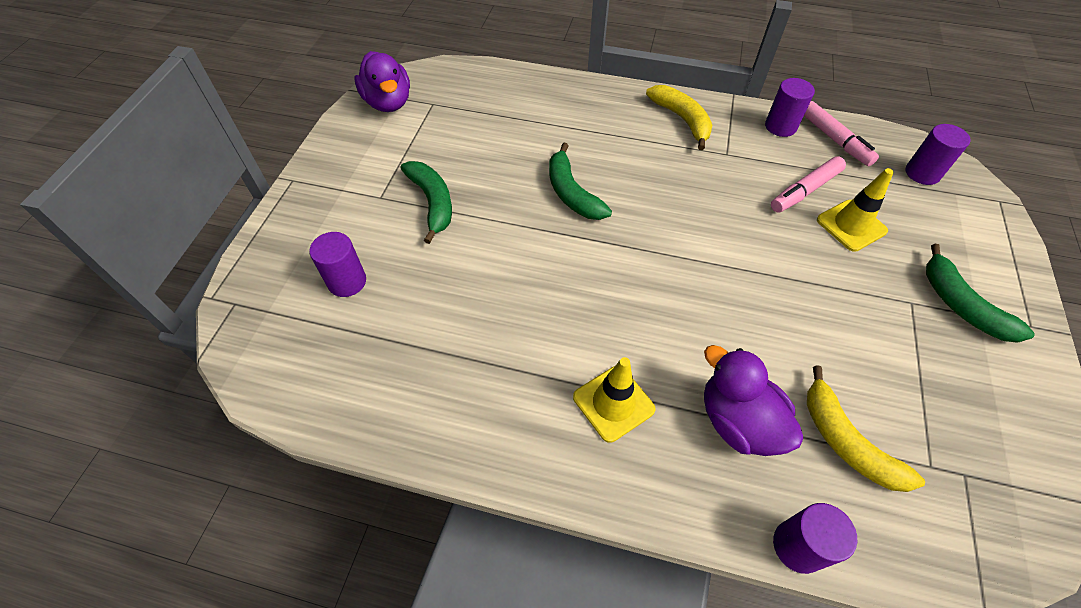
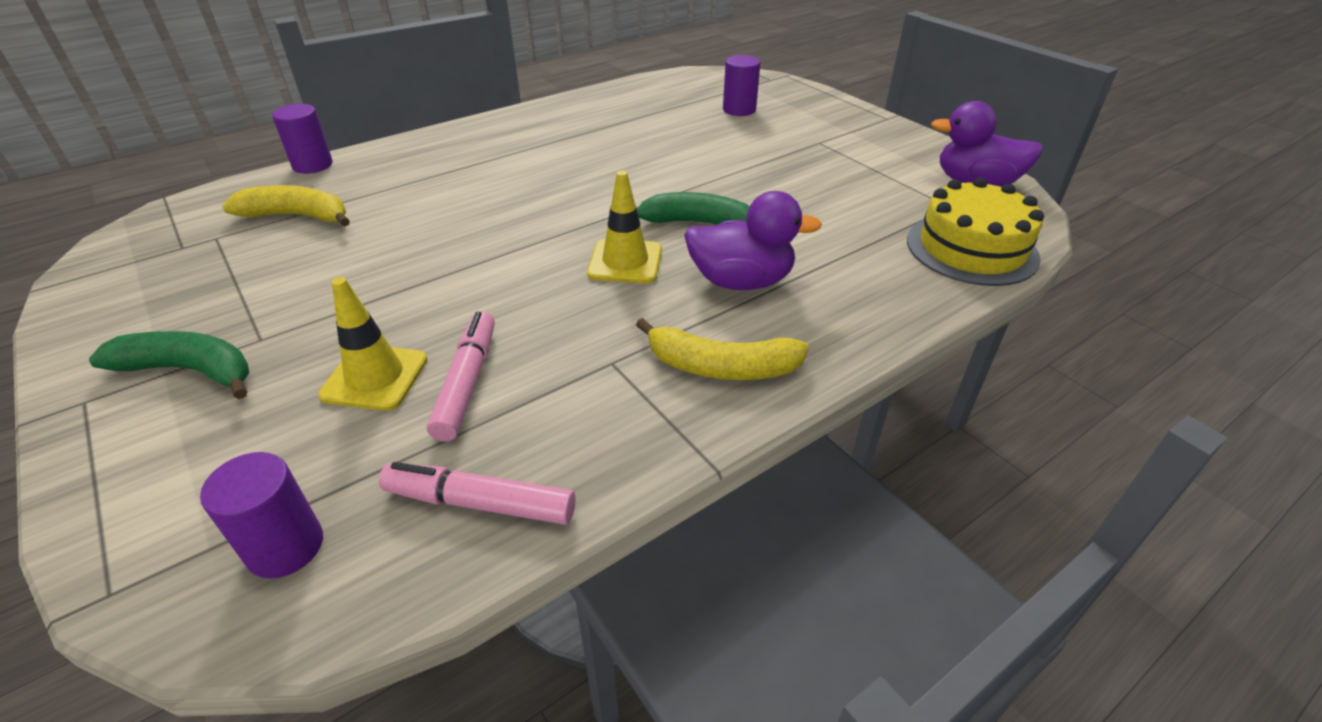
camera: 130 degrees right, 15 degrees down
green banana [400,161,452,244] -> none
yellow traffic cone [573,357,656,443] -> yellow traffic cone moved to [587,170,662,283]
purple duck [704,345,803,456] -> purple duck moved to [684,191,822,290]
purple cylinder [765,78,815,137] -> none
none -> yellow cake [907,178,1044,286]

